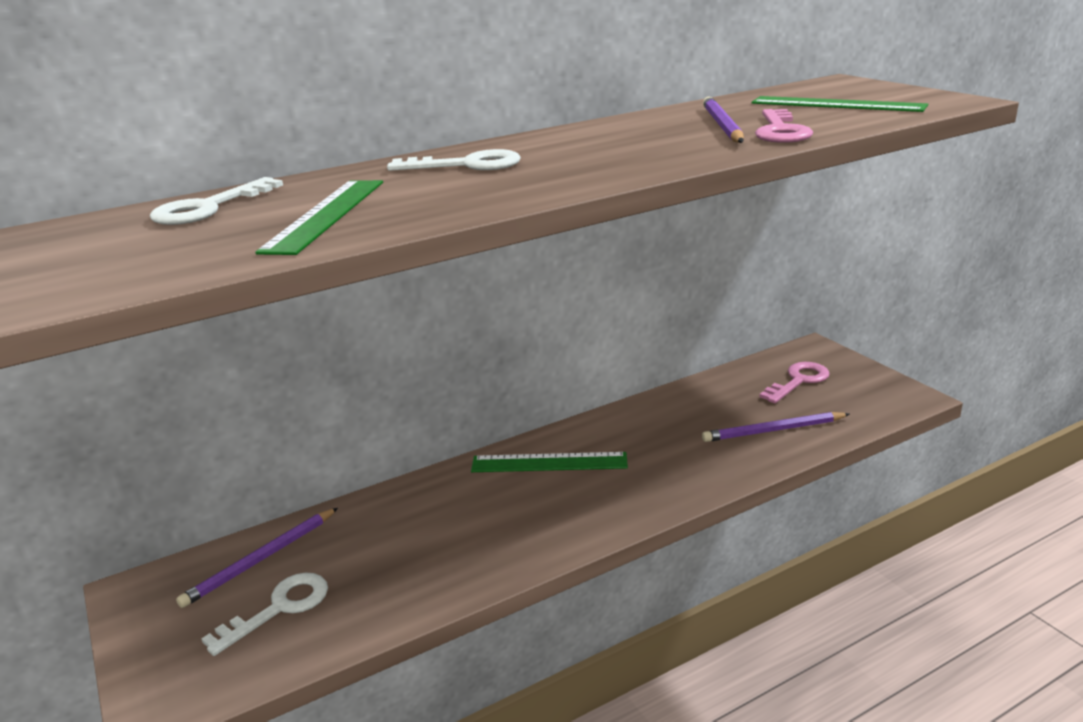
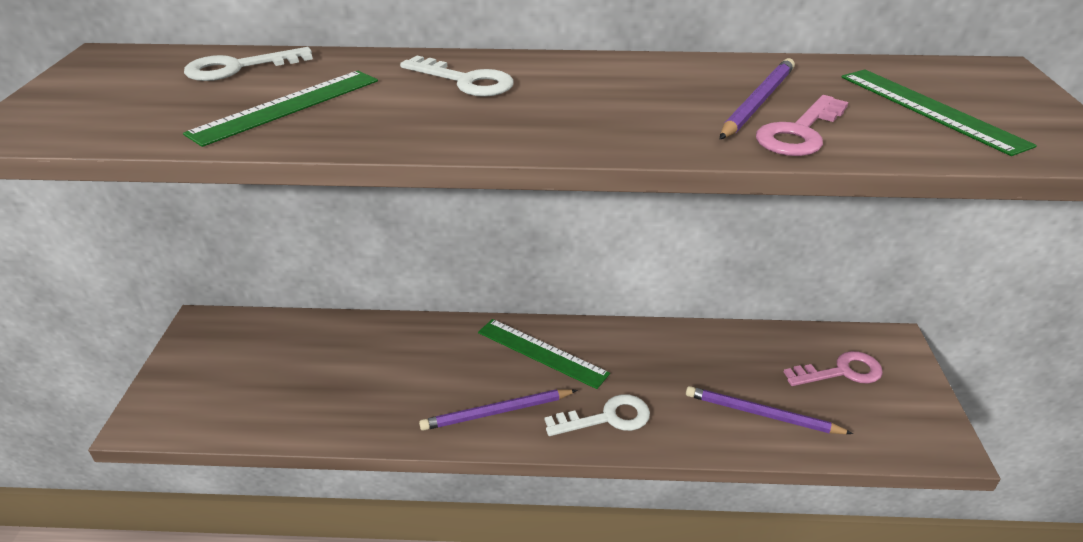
camera: 30 degrees right, 10 degrees up
purple pencil [176,508,338,608] -> purple pencil moved to [419,389,577,431]
white key [202,573,328,656] -> white key moved to [545,394,650,436]

